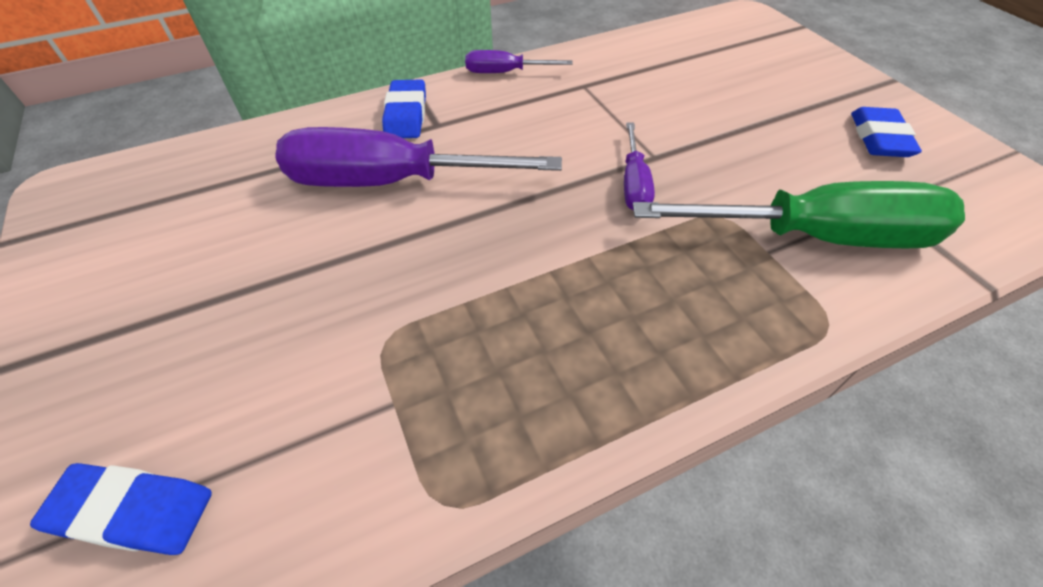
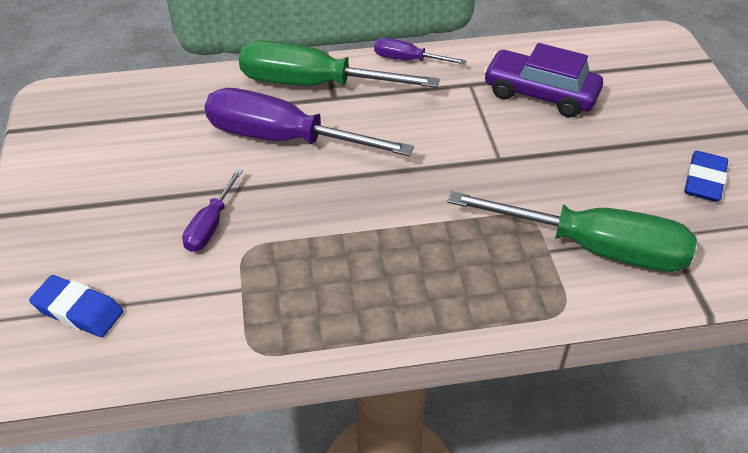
camera: 15 degrees right, 5 degrees down
blue eraser [382,79,426,138] -> green screwdriver [239,40,440,88]
purple screwdriver [624,122,655,211] -> purple screwdriver moved to [182,169,243,252]
none -> purple car [483,43,603,118]

